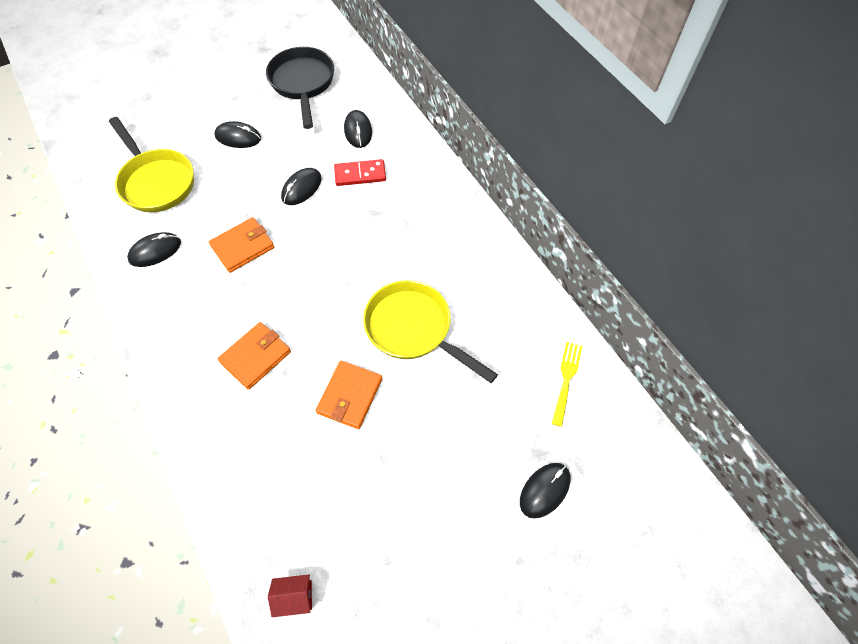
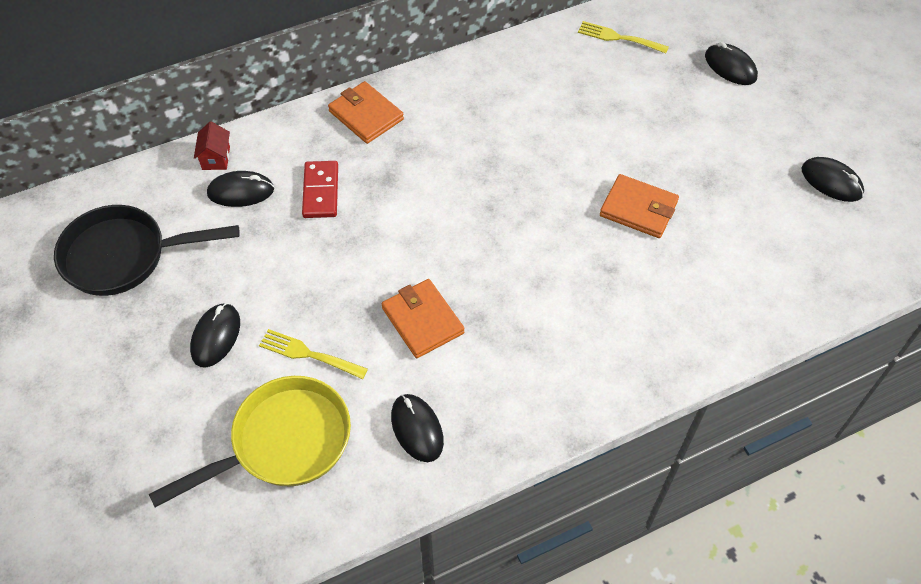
camera: 85 degrees left, 5 degrees down
orange wallet [217,322,291,390] -> orange wallet moved to [328,81,404,144]
red house [268,574,312,617] -> red house moved to [194,121,230,170]
black mouse [281,168,322,205] -> black mouse moved to [801,157,864,202]
yellow pan [363,280,498,383] -> none
none -> yellow fork [259,329,368,379]

